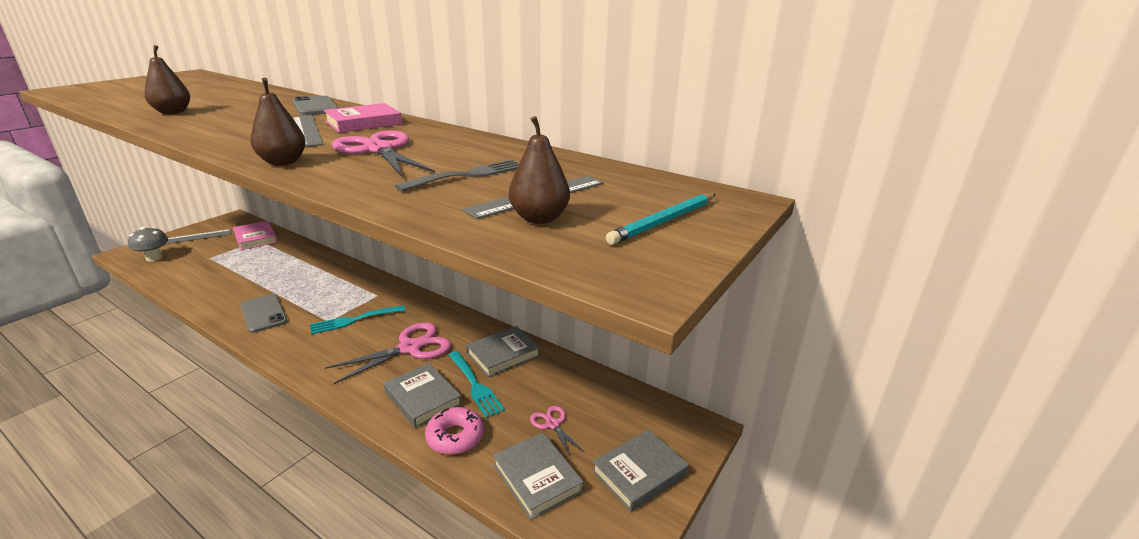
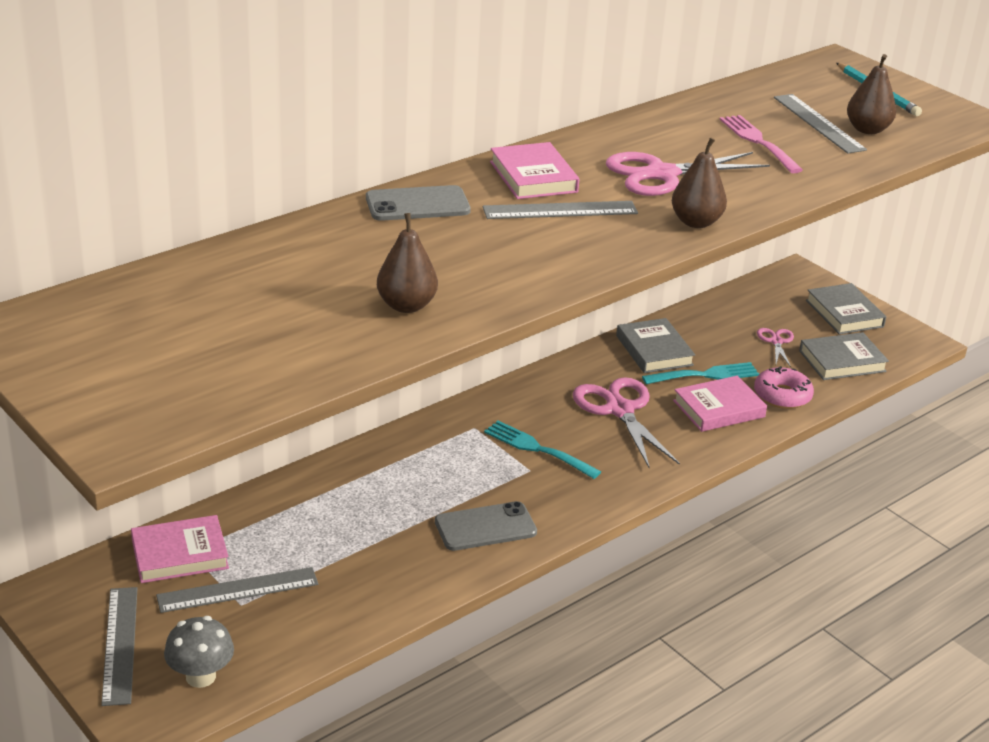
camera: 75 degrees left, 5 degrees up
turquoise fork [310,305,405,334] -> turquoise fork turned 135 degrees clockwise [484,421,601,479]
grey book [384,363,462,428] -> pink book [673,376,767,432]
grey fork [395,159,519,192] -> pink fork [719,115,803,173]
pink scissors [530,406,585,458] -> pink scissors turned 105 degrees clockwise [757,328,794,367]
none -> grey ruler [156,567,318,613]

